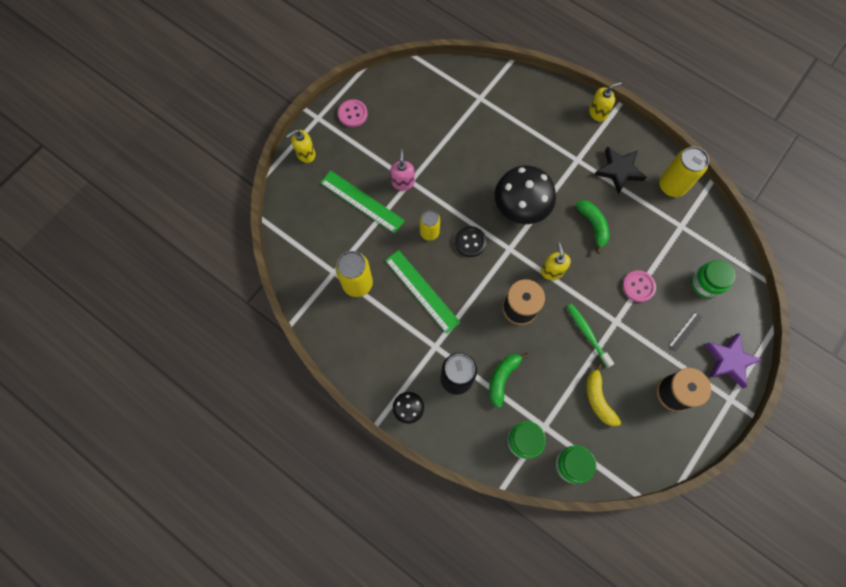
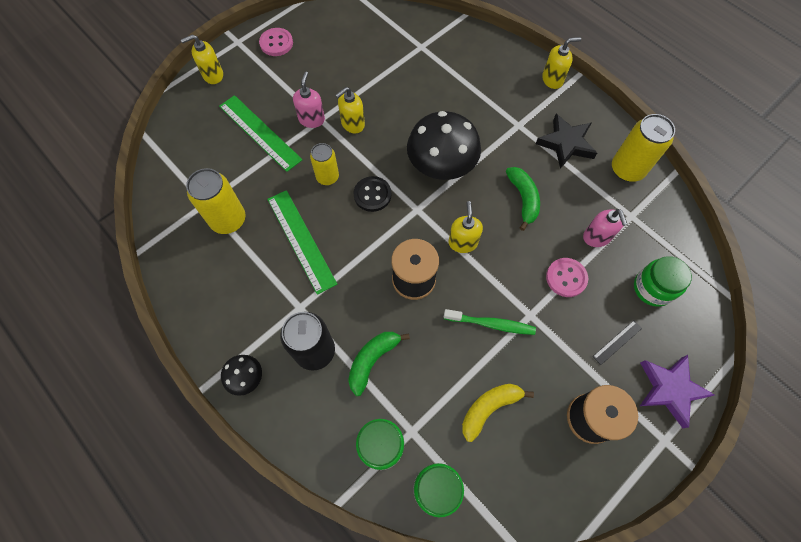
camera: 10 degrees right, 5 degrees down
green toothbrush [567,304,614,368] -> green toothbrush turned 120 degrees clockwise [444,309,536,335]
yellow banana [586,363,621,426] -> yellow banana turned 60 degrees clockwise [462,384,534,442]
none -> yellow soap dispenser [335,87,365,133]
none -> pink soap dispenser [583,209,627,247]

